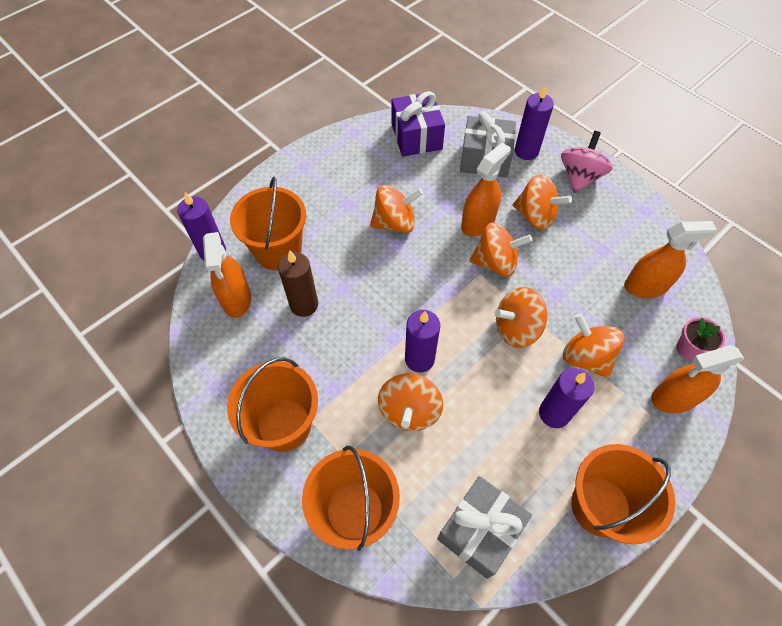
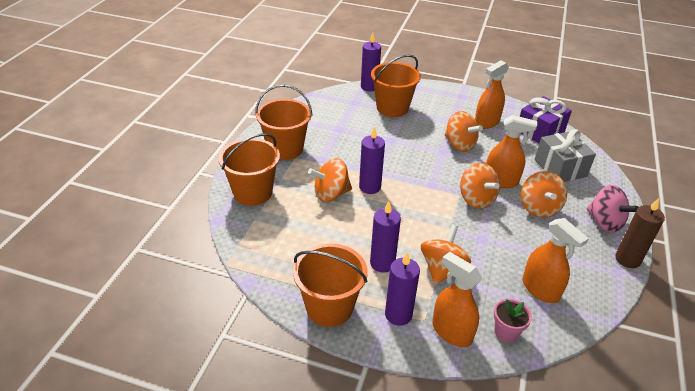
camera: 60 degrees right, 20 degrees down
orange spray bottle [203,232,251,318] -> orange spray bottle moved to [475,60,509,129]
brown candle [278,251,318,317] -> brown candle moved to [615,198,665,268]
grey gift [437,476,532,579] -> none
orange spinning top [494,287,547,348] -> none
purple candle [515,84,554,160] -> purple candle moved to [385,252,420,326]
pink spinning top [561,131,613,193] -> pink spinning top turned 60 degrees clockwise [587,185,639,233]

